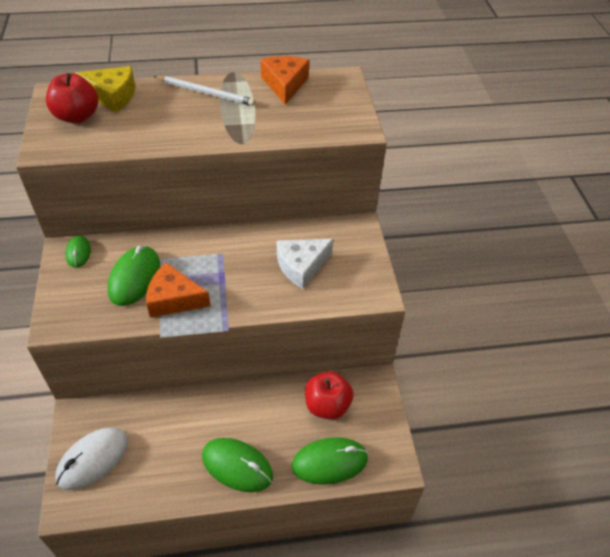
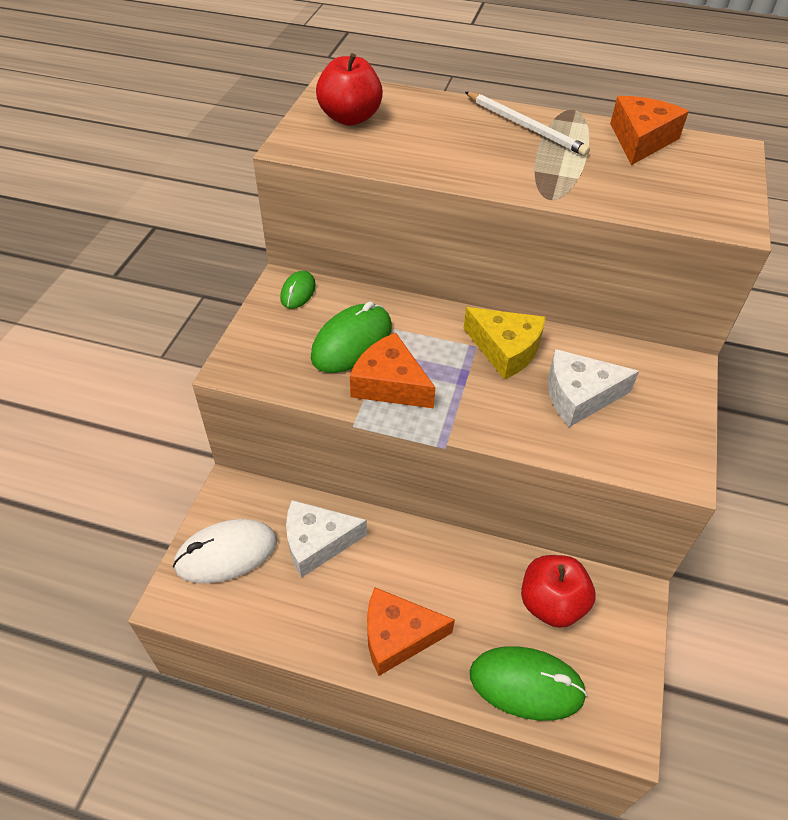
camera: 25 degrees right, 0 degrees up
yellow cheese [75,66,135,113] -> yellow cheese moved to [463,307,546,380]
green mouse [202,438,273,492] -> orange cheese [367,587,455,676]
none -> white cheese [286,500,367,578]

